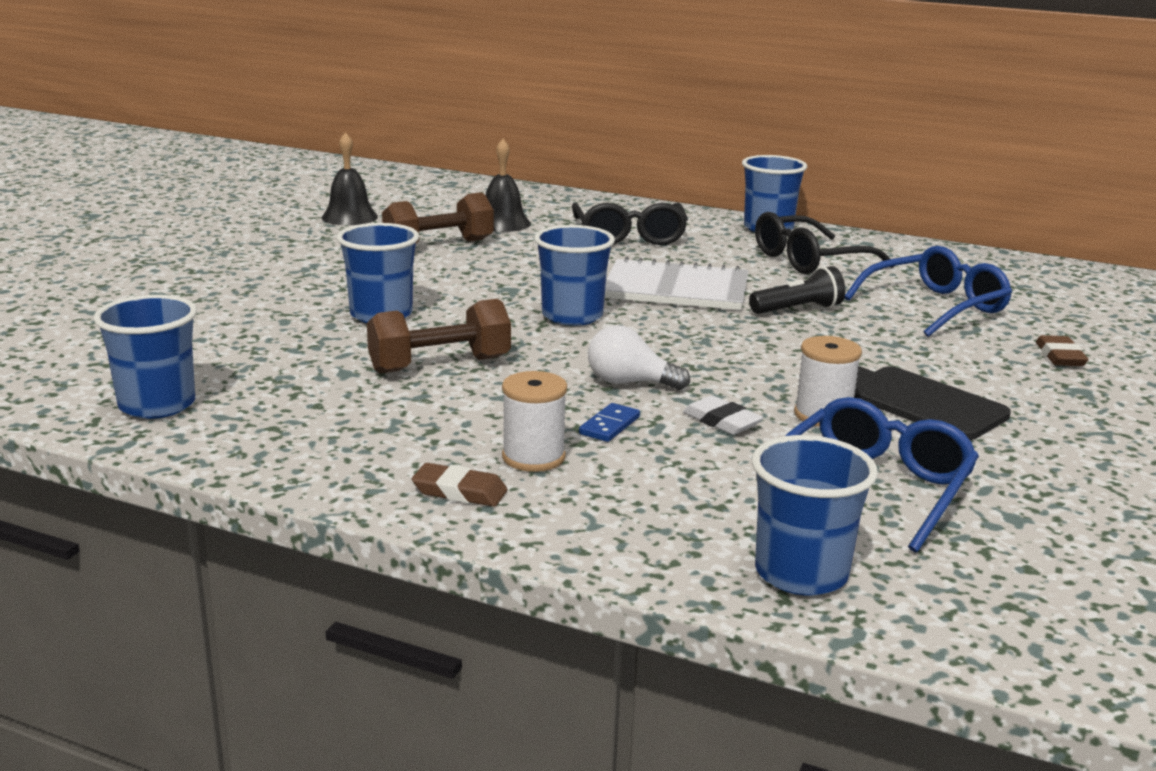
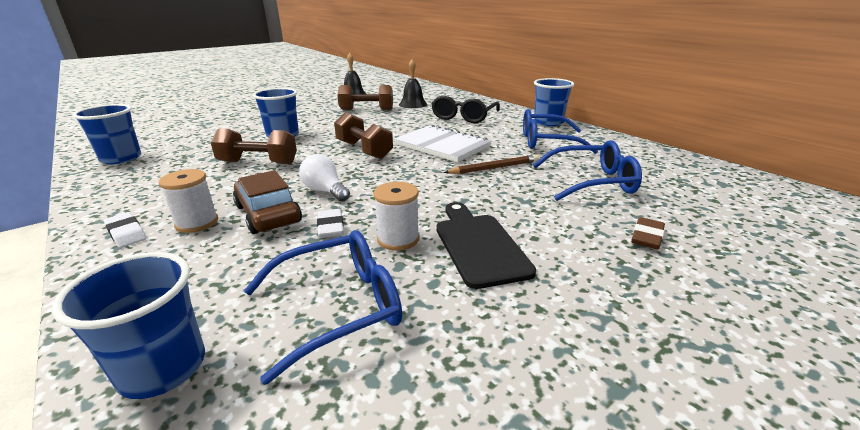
camera: 30 degrees right, 5 degrees up
brown eraser [412,463,508,507] -> white eraser [104,212,146,248]
blue cup [534,225,615,326] -> brown dumbbell [334,112,393,159]
blue domino [579,403,640,442] -> brown car [233,170,302,234]
black flashlight [749,266,845,314] -> brown pencil [444,154,539,174]
black glasses [755,212,895,274] -> blue glasses [523,109,598,154]

